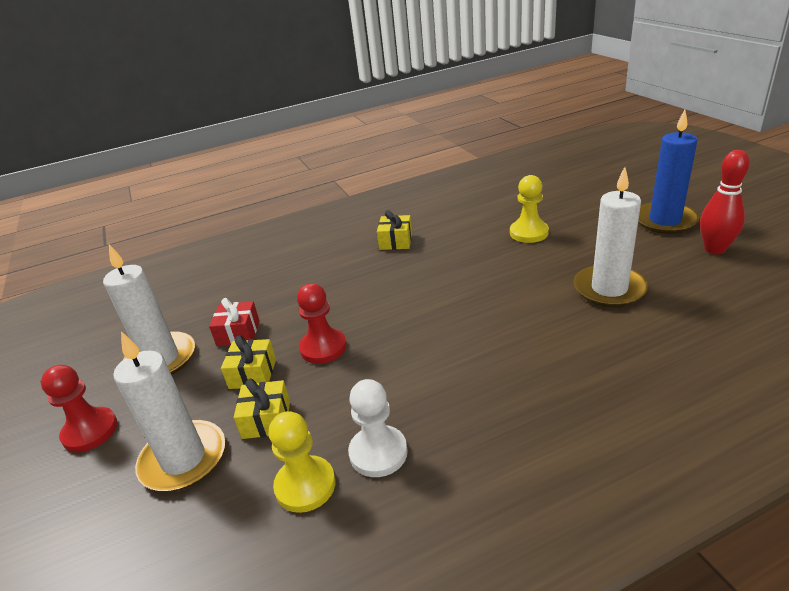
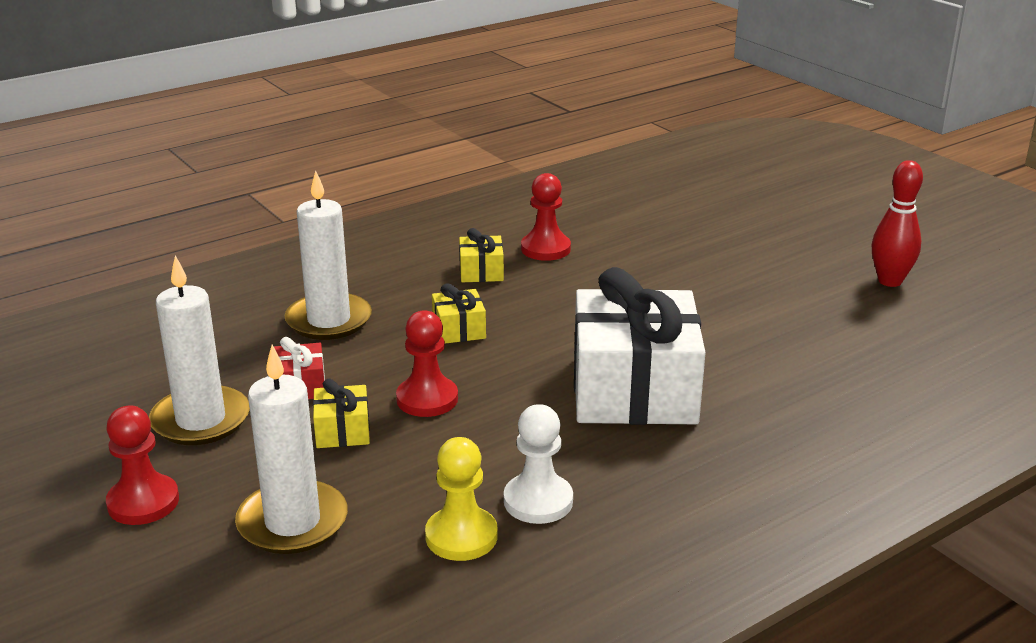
camera: 15 degrees left, 5 degrees down
yellow gift [234,379,290,439] -> yellow gift moved to [432,283,486,344]
yellow pawn [510,175,549,243] -> none
white candle [574,167,648,307] -> white candle moved to [285,171,372,340]
blue candle [638,110,700,234] -> none
none -> red pawn [521,173,571,261]
none -> white gift [574,267,706,425]

